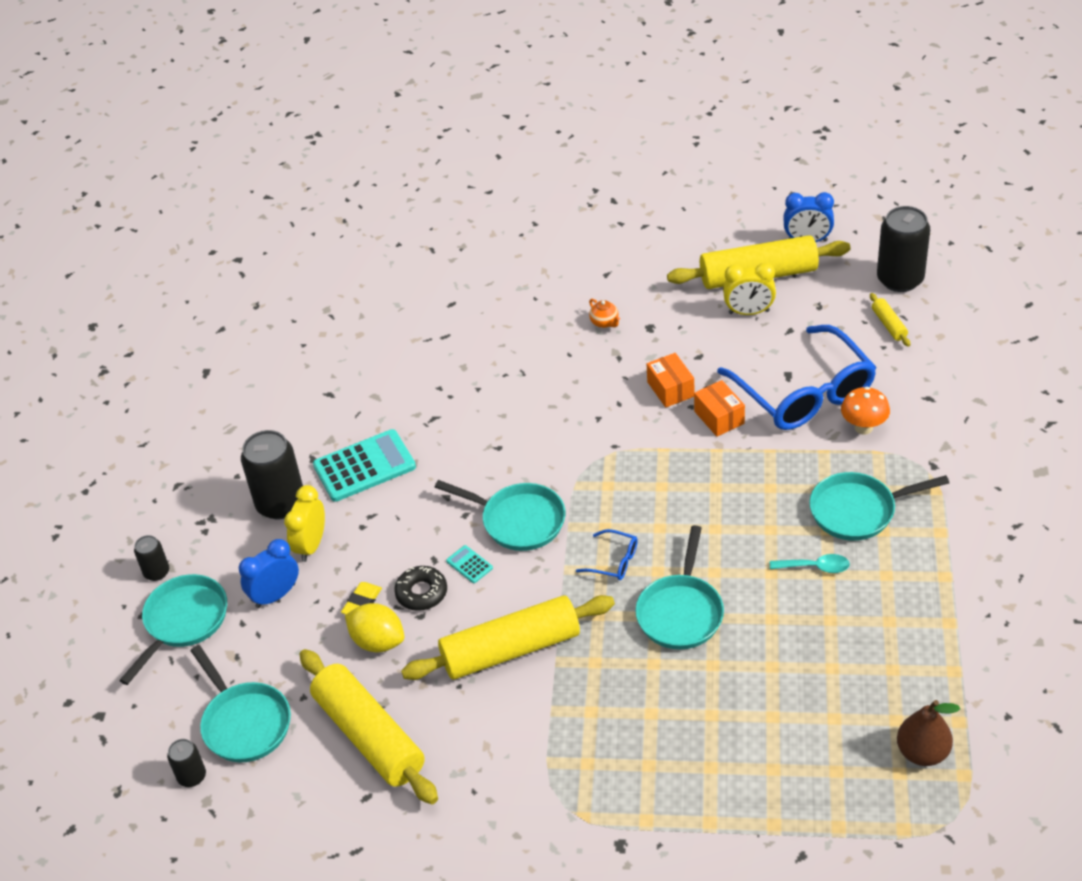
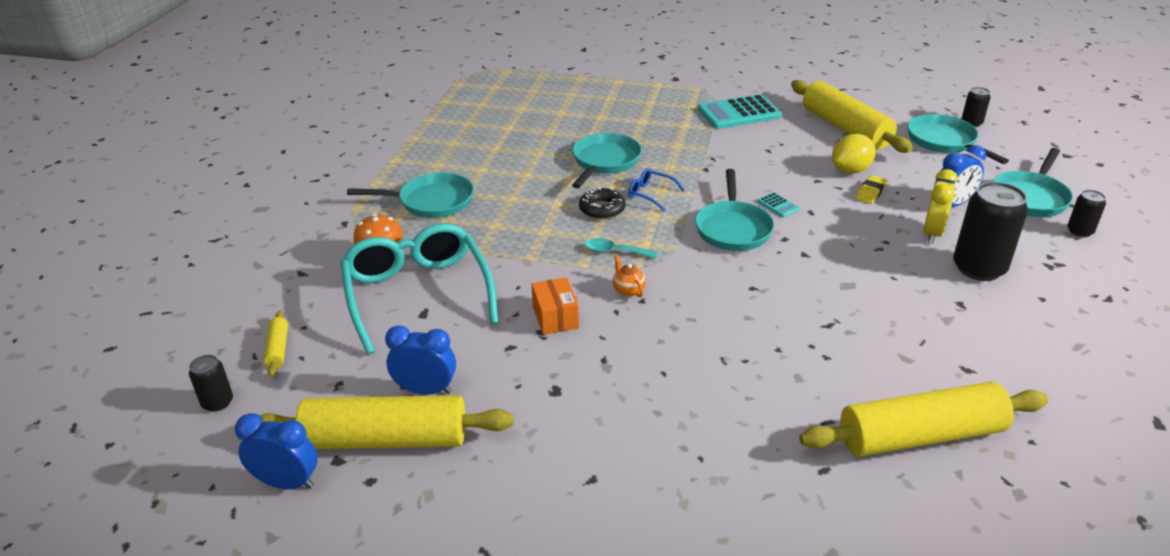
camera: 175 degrees left, 10 degrees down
turquoise calculator [313,429,416,502] -> turquoise calculator moved to [698,94,782,129]
yellow lemon [345,603,404,652] -> yellow lemon turned 75 degrees counterclockwise [832,134,876,173]
black donut [394,566,447,611] -> black donut moved to [579,188,625,219]
yellow rolling pin [401,595,615,680] -> yellow rolling pin moved to [799,382,1048,457]
turquoise pan [435,480,565,551] -> turquoise pan turned 120 degrees counterclockwise [695,169,774,251]
orange teapot [589,299,620,328] -> orange teapot moved to [613,255,646,297]
orange box [694,380,745,437] -> none
blue glasses [717,325,876,430] -> turquoise glasses [340,223,498,355]
yellow clock [723,263,776,315] -> blue clock [385,325,456,395]
turquoise spoon [770,554,850,573] -> turquoise spoon moved to [585,238,658,259]
black can [877,206,930,292] -> black can [189,355,233,412], size x0.51
brown pear [897,700,960,766] -> none

